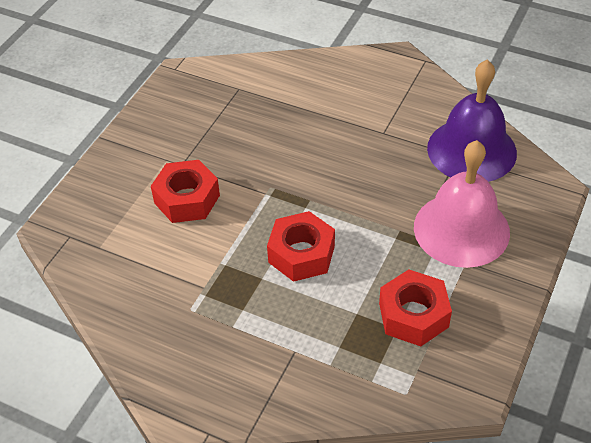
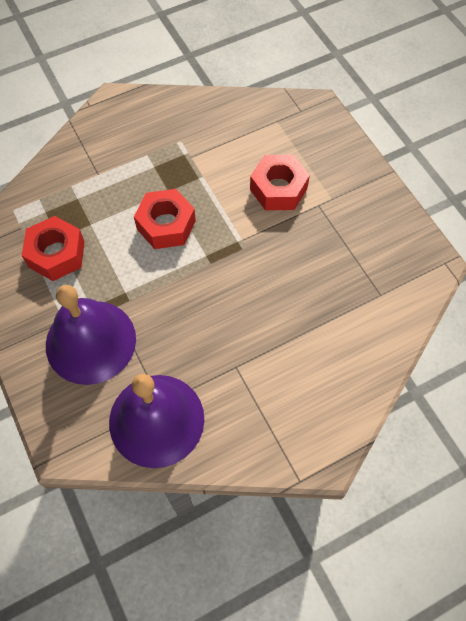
camera: 125 degrees right, 15 degrees up
pink bell [414,140,510,268] -> purple bell [46,285,136,385]

